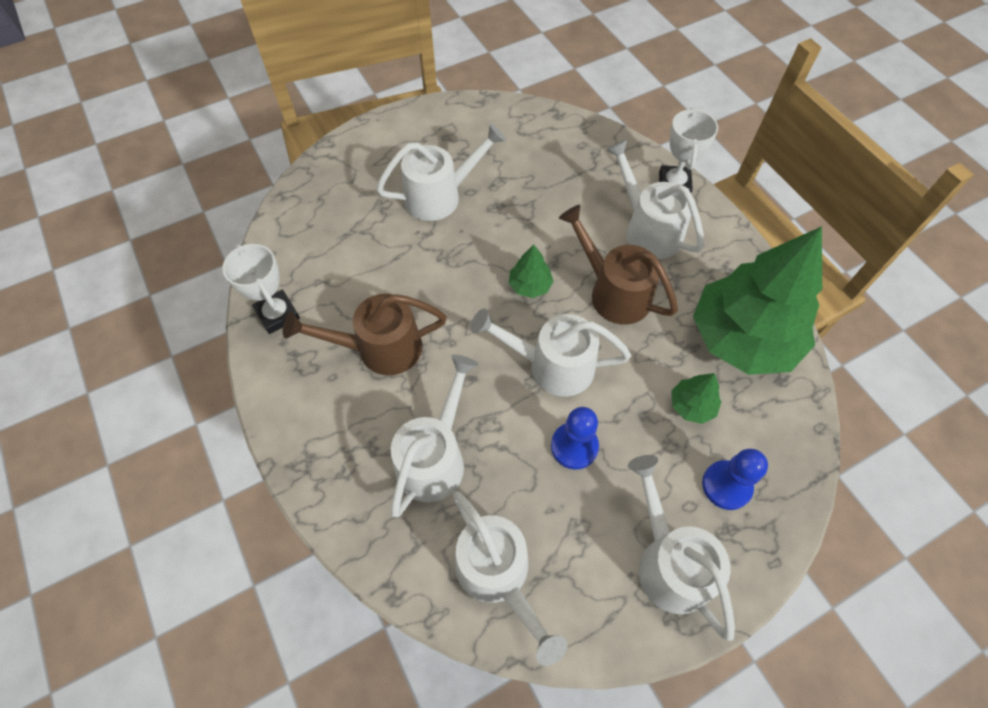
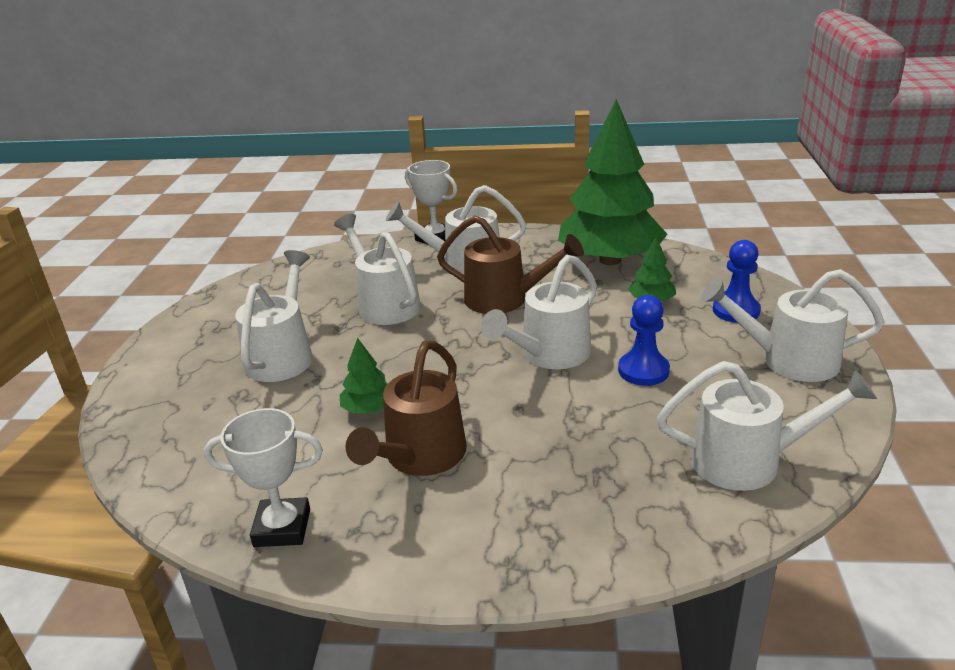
camera: 55 degrees left, 30 degrees down
white watering can [391,355,478,517] -> white watering can moved to [334,214,421,325]
green tree [509,245,553,298] -> green tree moved to [340,338,388,414]
brown watering can [559,205,678,325] -> brown watering can turned 150 degrees counterclockwise [437,216,584,314]

